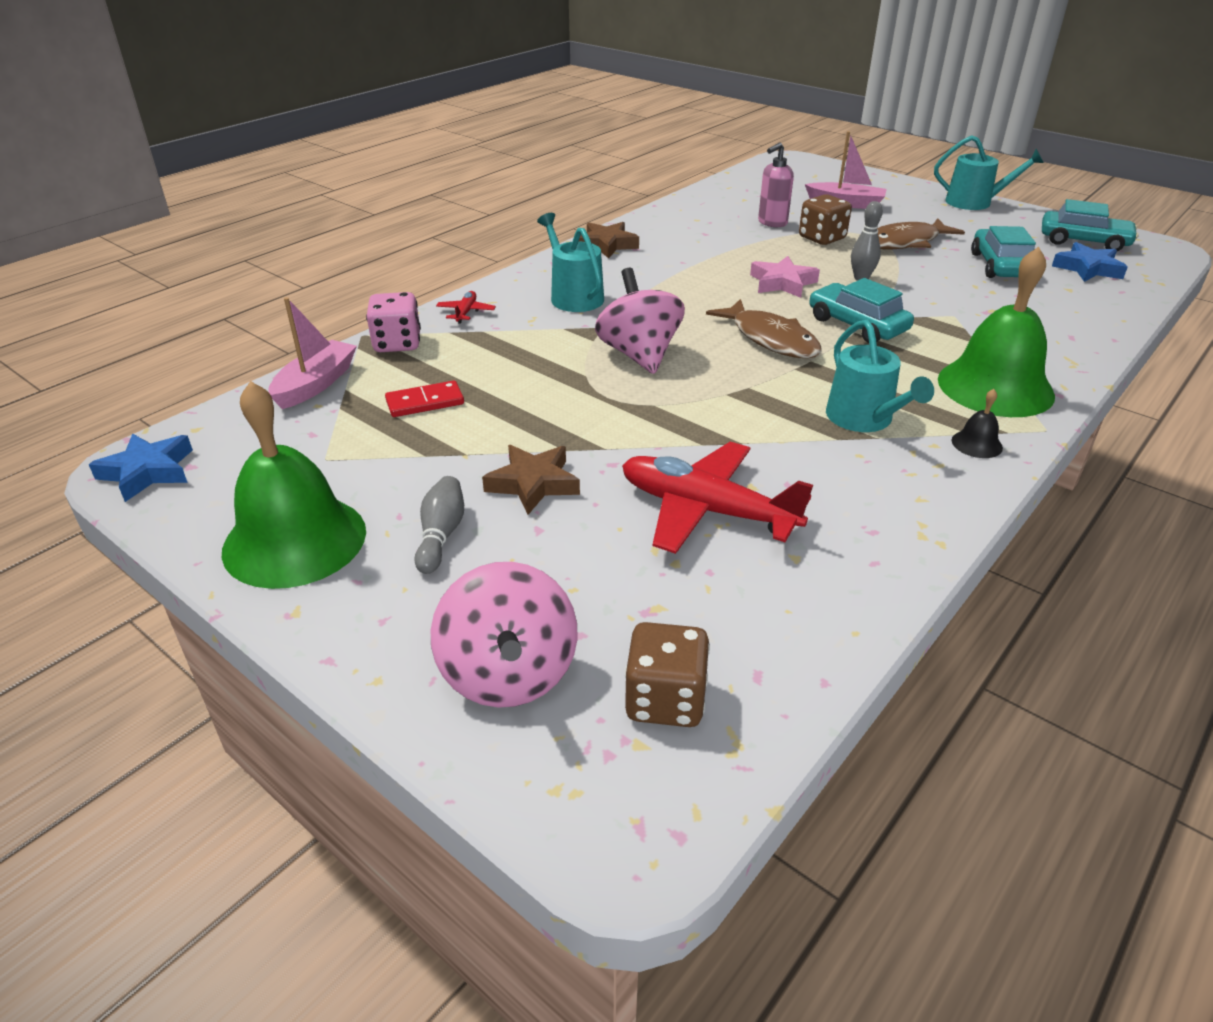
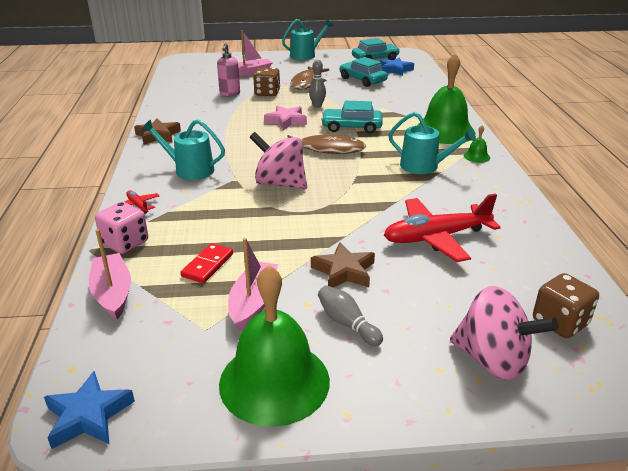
camera: 45 degrees left, 5 degrees down
black bell [952,389,1003,458] -> green bell [464,125,490,163]
none -> pink boat [228,238,278,332]

